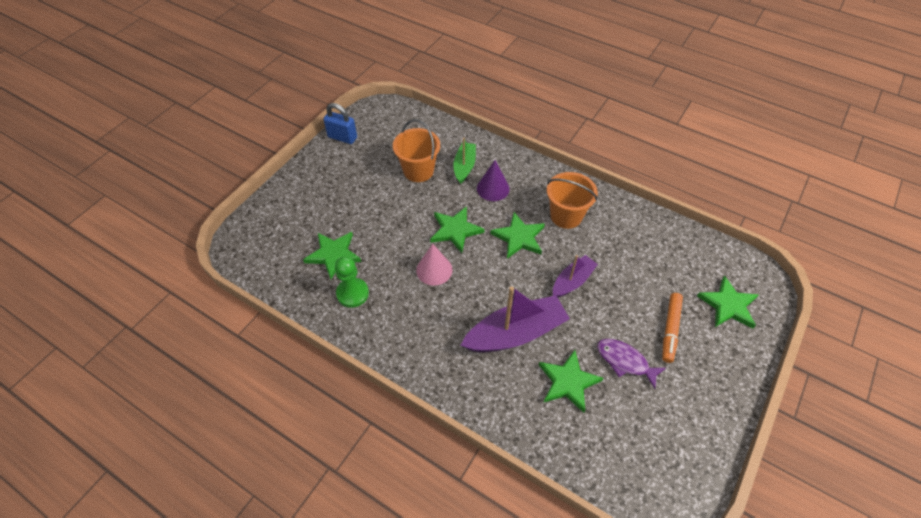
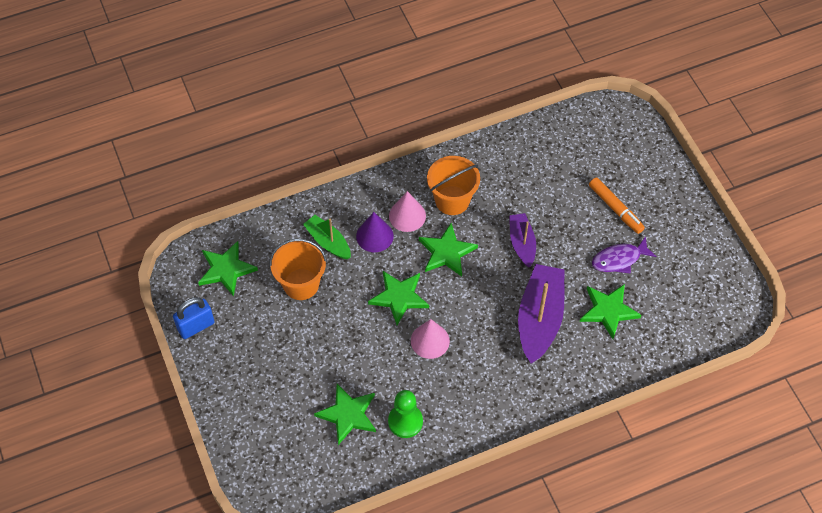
camera: 55 degrees left, 5 degrees up
green star [697,276,758,328] -> green star moved to [198,241,258,297]
none -> pink cone [389,191,426,232]

